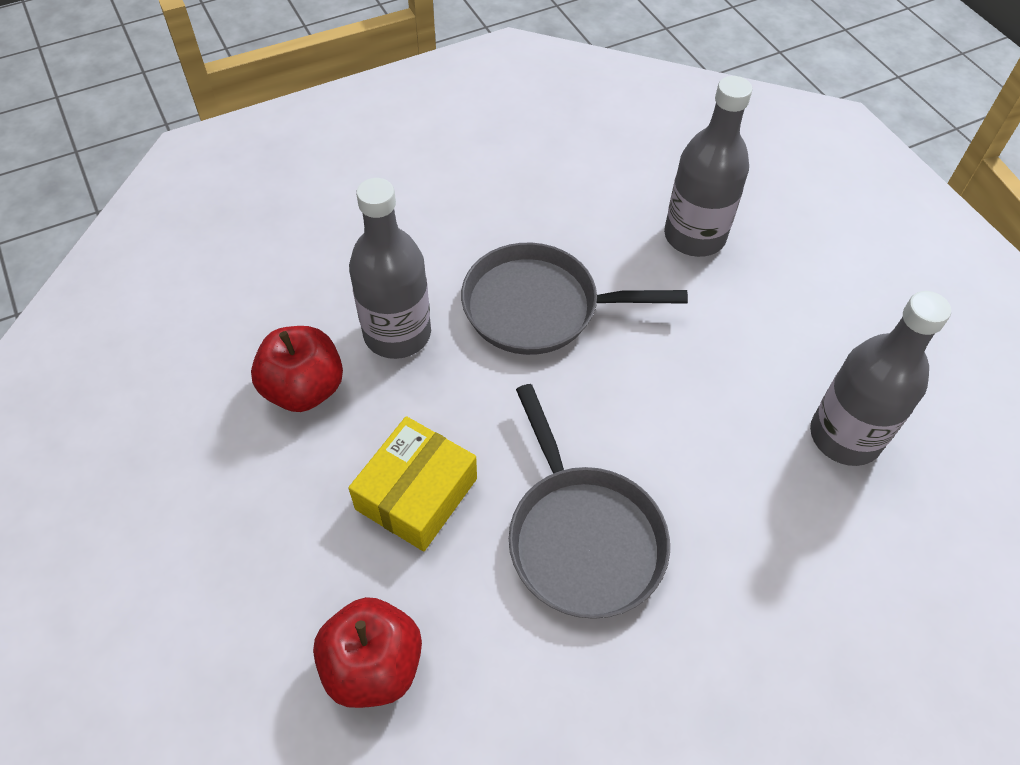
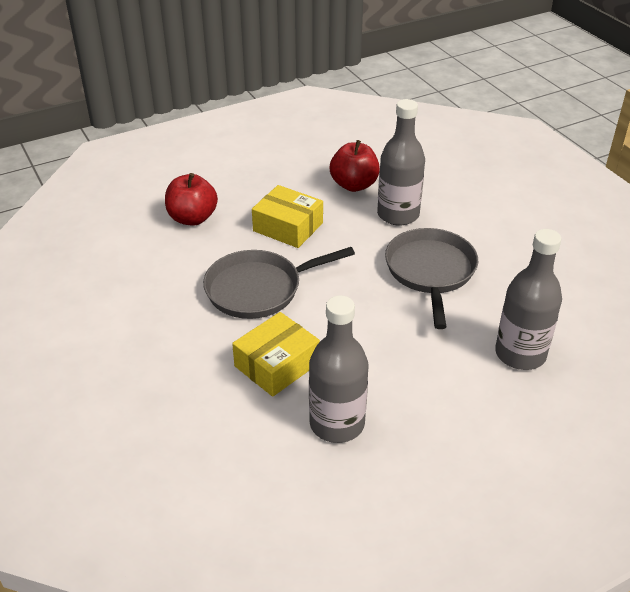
camera: 90 degrees right, 15 degrees down
none -> yellow box [232,312,320,397]

